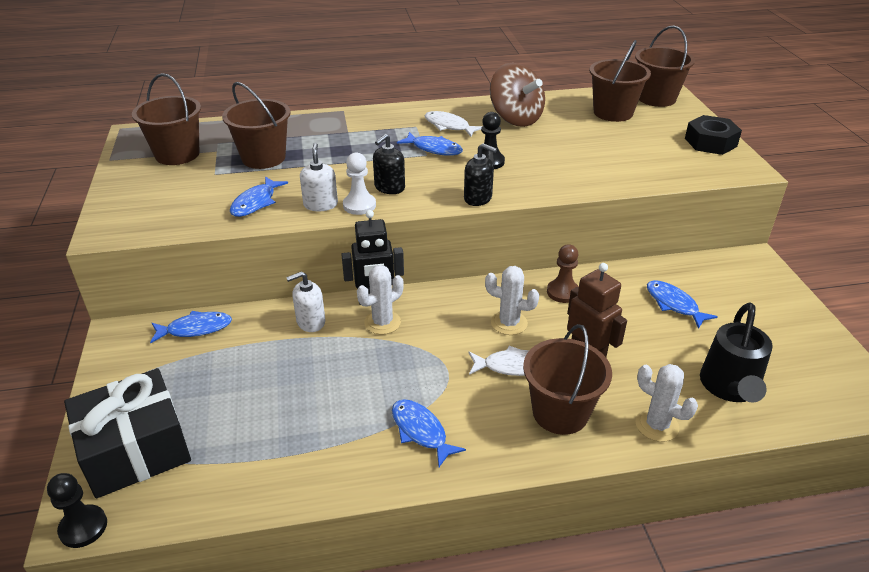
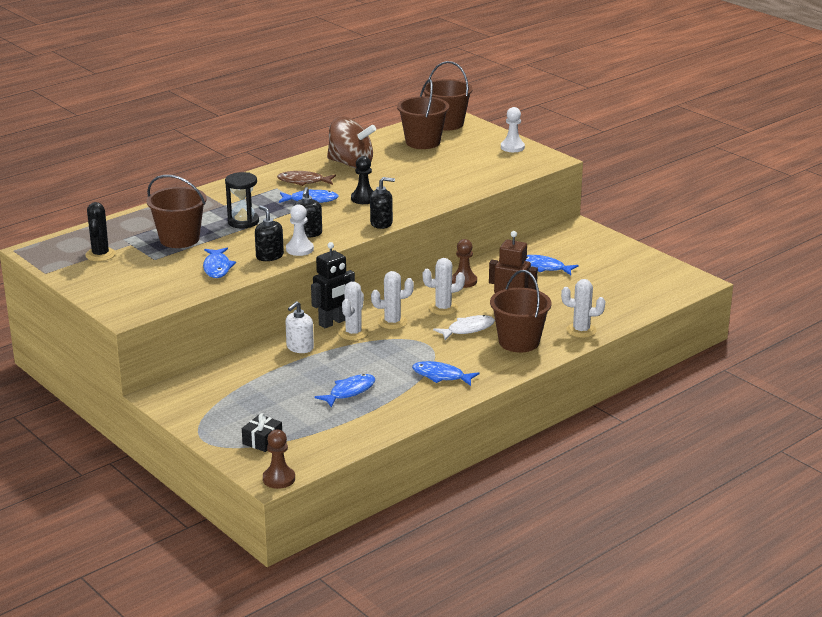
camera: 30 degrees left, 10 degrees down
black pawn [47,473,107,548] -> brown pawn [263,430,295,489]
black gift [64,368,191,498] -> black gift [242,413,282,452], size x0.44
brown bucket [132,73,201,165] -> black cactus [85,202,116,261]
blue fish [150,311,232,343] -> blue fish moved to [315,374,375,408]
white soap dispenser [300,143,338,211] -> black soap dispenser [255,205,284,261]
white fish [424,111,482,137] -> brown fish [277,171,336,186]
black nut [685,115,742,155] -> white pawn [501,107,525,152]
black watering can [700,302,773,403] -> none
none -> black hourglass [225,172,259,228]
none -> white cactus [371,271,414,329]

